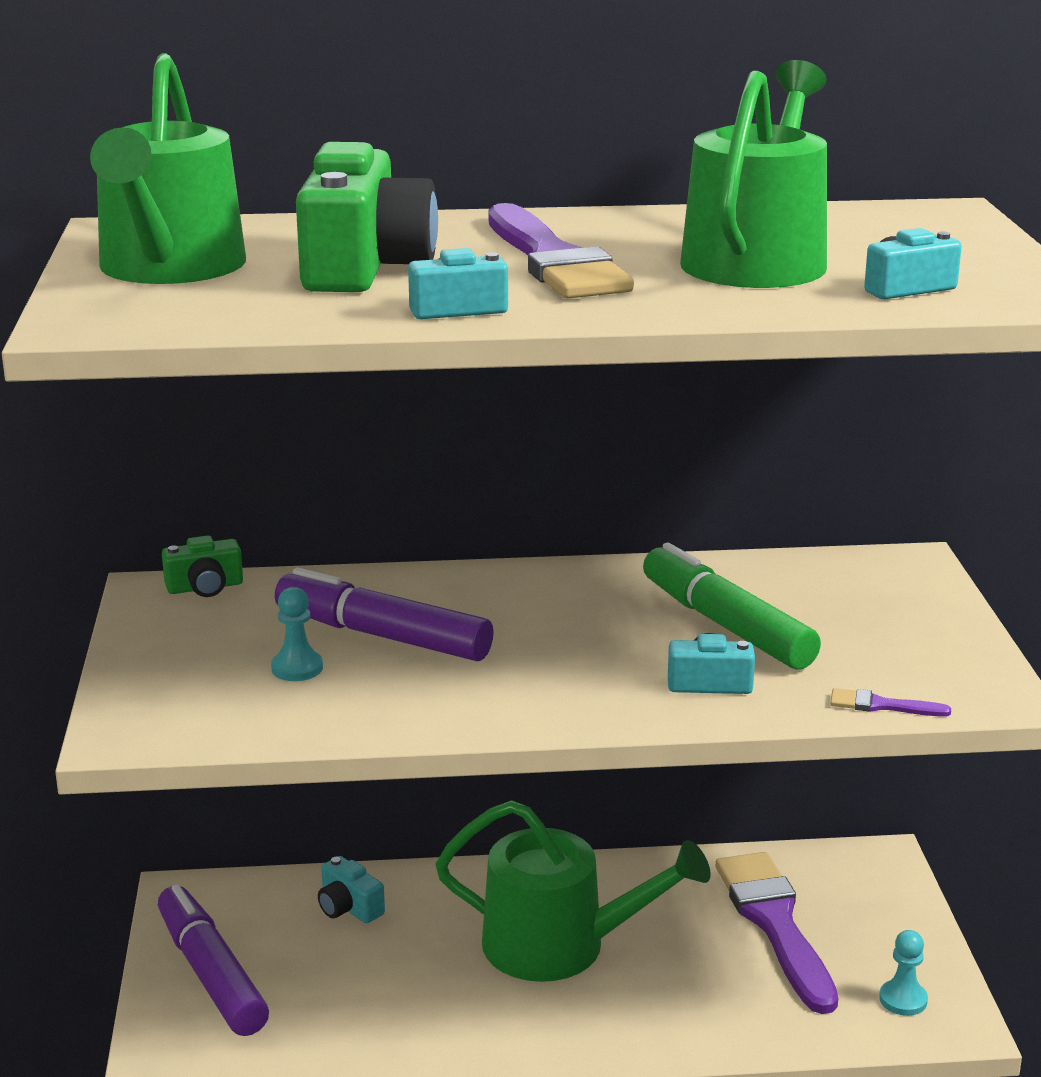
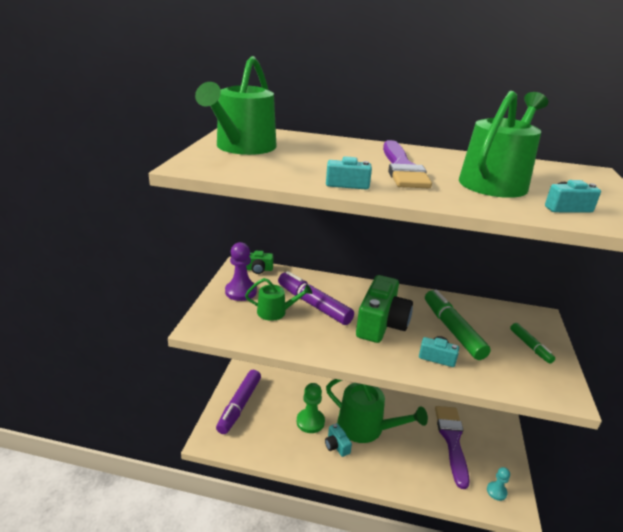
camera: 15 degrees right, 5 degrees up
purple marker [158,884,269,1036] -> purple marker turned 150 degrees counterclockwise [216,370,261,434]
turquoise pawn [271,587,323,681] -> green watering can [245,278,312,321]
green camera [296,142,438,292] -> green camera moved to [356,275,413,343]
turquoise camera [318,856,385,923] -> turquoise camera moved to [325,423,352,457]
purple brush [830,688,951,717] -> none
none -> purple pawn [225,242,257,301]
none -> green pawn [297,383,325,433]
none -> green marker [510,323,555,364]

